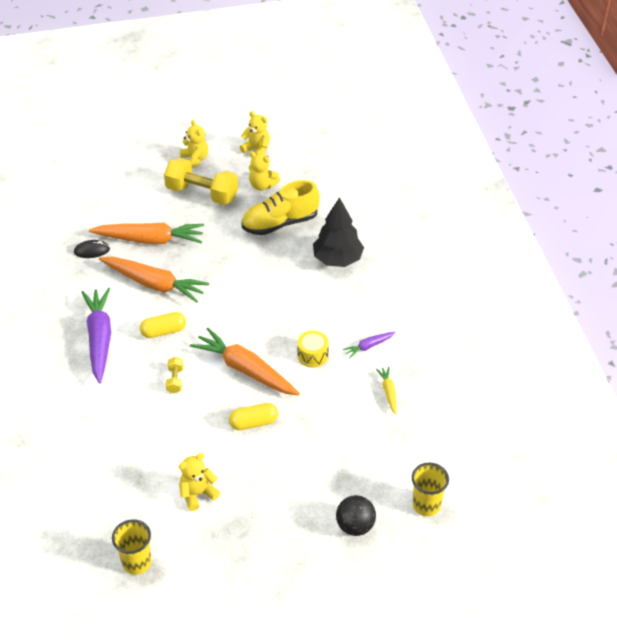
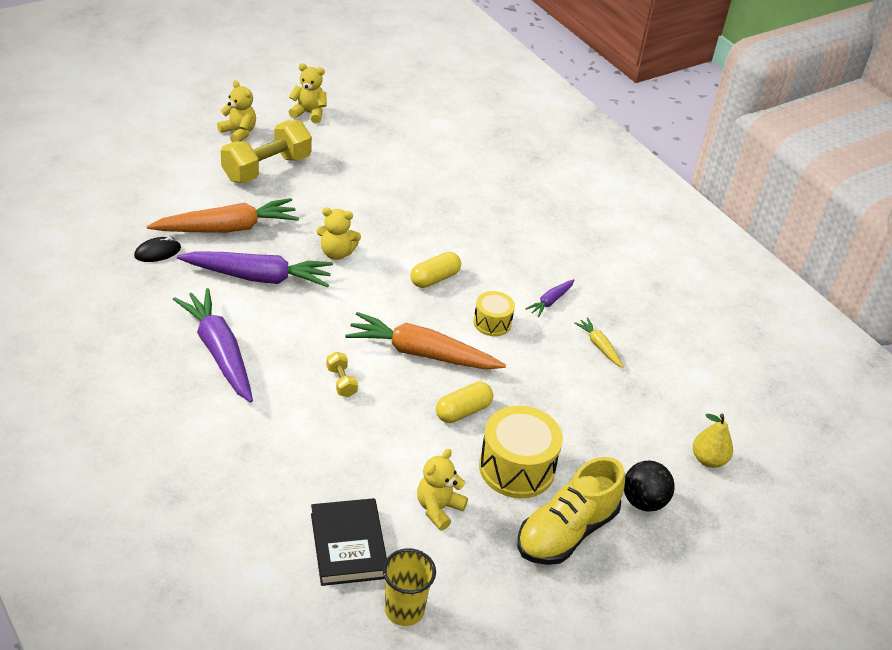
camera: 25 degrees left, 5 degrees down
orange carrot [99,256,209,303] -> purple carrot [177,251,333,287]
yellow capsule [140,312,186,338] -> yellow capsule moved to [410,252,461,288]
yellow dumbbell [164,158,238,205] -> yellow dumbbell turned 45 degrees counterclockwise [221,120,312,183]
yellow shoe [241,180,320,235] -> yellow shoe moved to [518,457,625,565]
yellow teddy bear [249,151,280,190] -> yellow teddy bear moved to [317,208,361,260]
black tree [313,197,364,267] -> none
yellow cup [412,462,449,516] -> yellow pear [693,414,733,468]
none -> black book [311,498,387,586]
none -> yellow drum [479,405,563,498]

